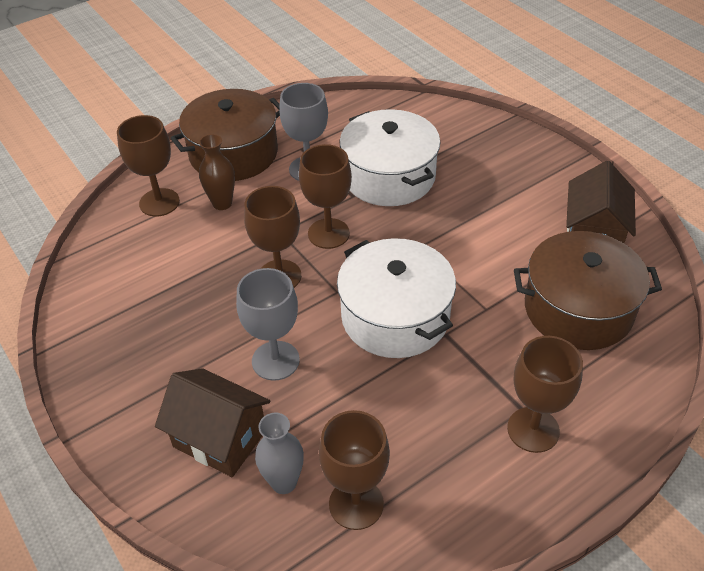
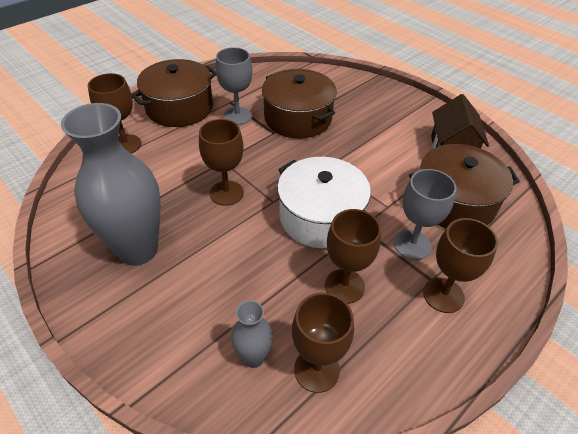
camera: 10 degrees left, 0 degrees up
brown house [155,368,270,477] -> none
brown vase [199,134,235,210] -> none
grey goblet [236,268,300,381] -> grey goblet moved to [394,169,456,260]
brown goblet [299,144,352,249] -> brown goblet moved to [325,209,381,304]
white pot [339,109,441,206] -> brown pot [262,69,337,138]
none -> grey vase [61,103,161,266]

